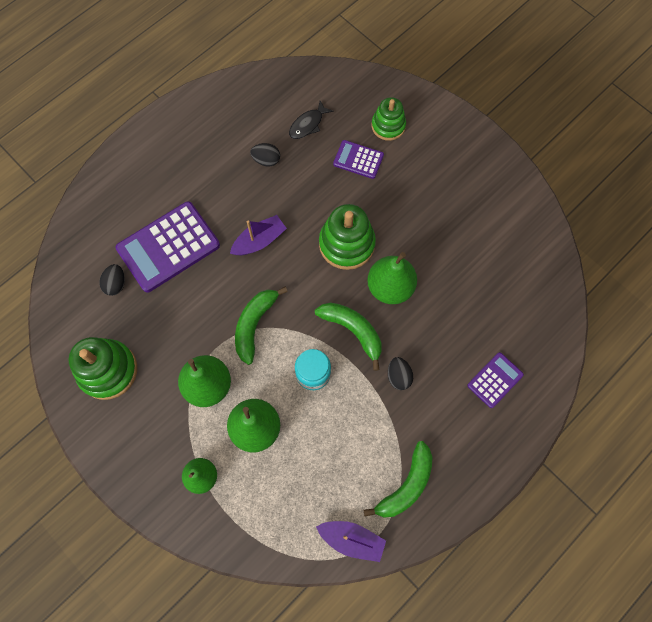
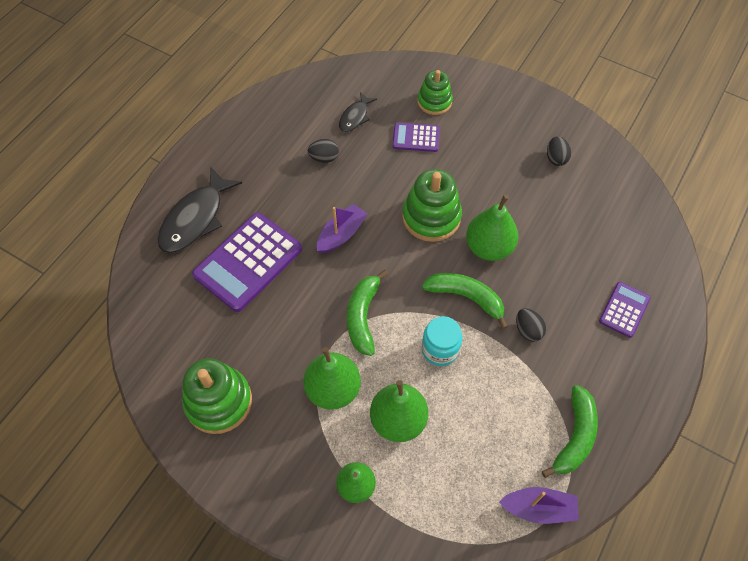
camera: 15 degrees left, 10 degrees down
black egg [99,264,125,296] -> black egg moved to [547,136,571,166]
none -> black fish [157,167,242,253]

